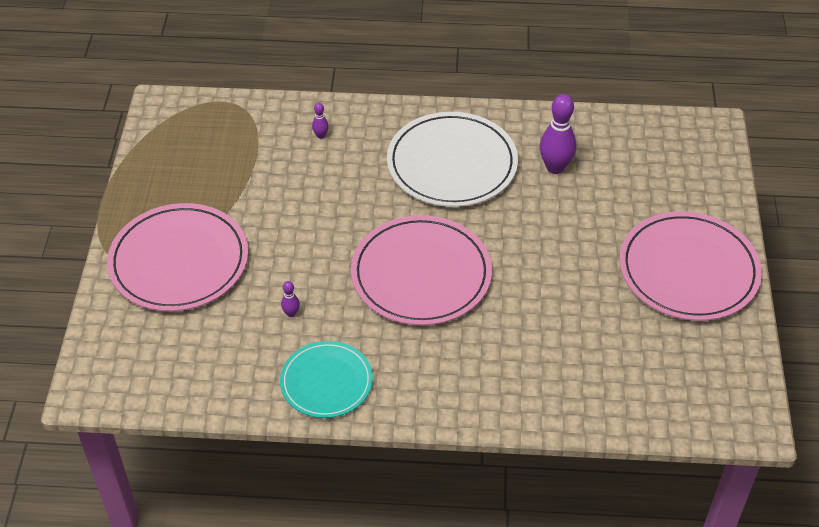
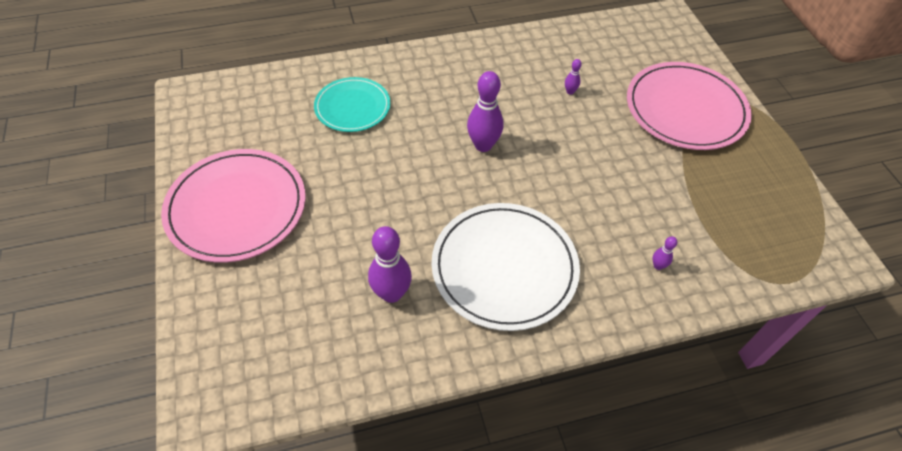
camera: 160 degrees right, 5 degrees up
turquoise plate [280,341,373,418] -> turquoise plate moved to [314,77,390,132]
pink plate [351,215,492,326] -> purple bowling pin [467,71,504,152]

